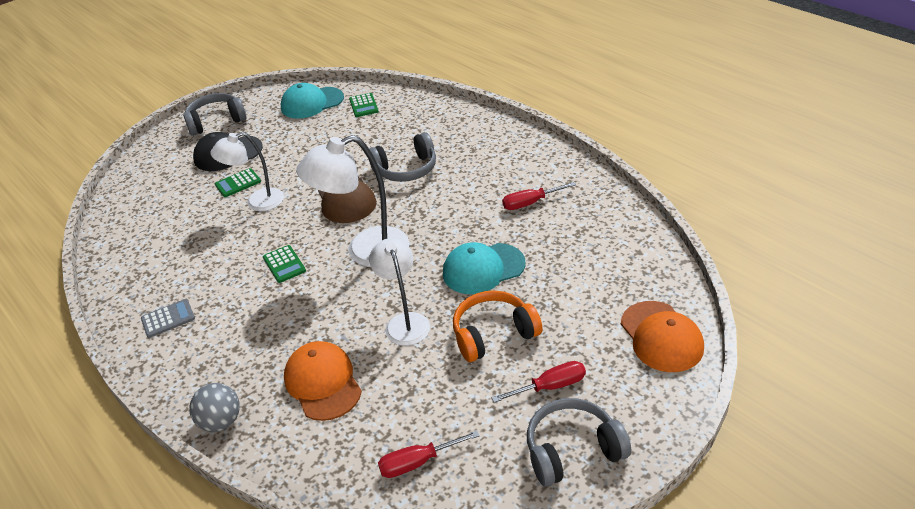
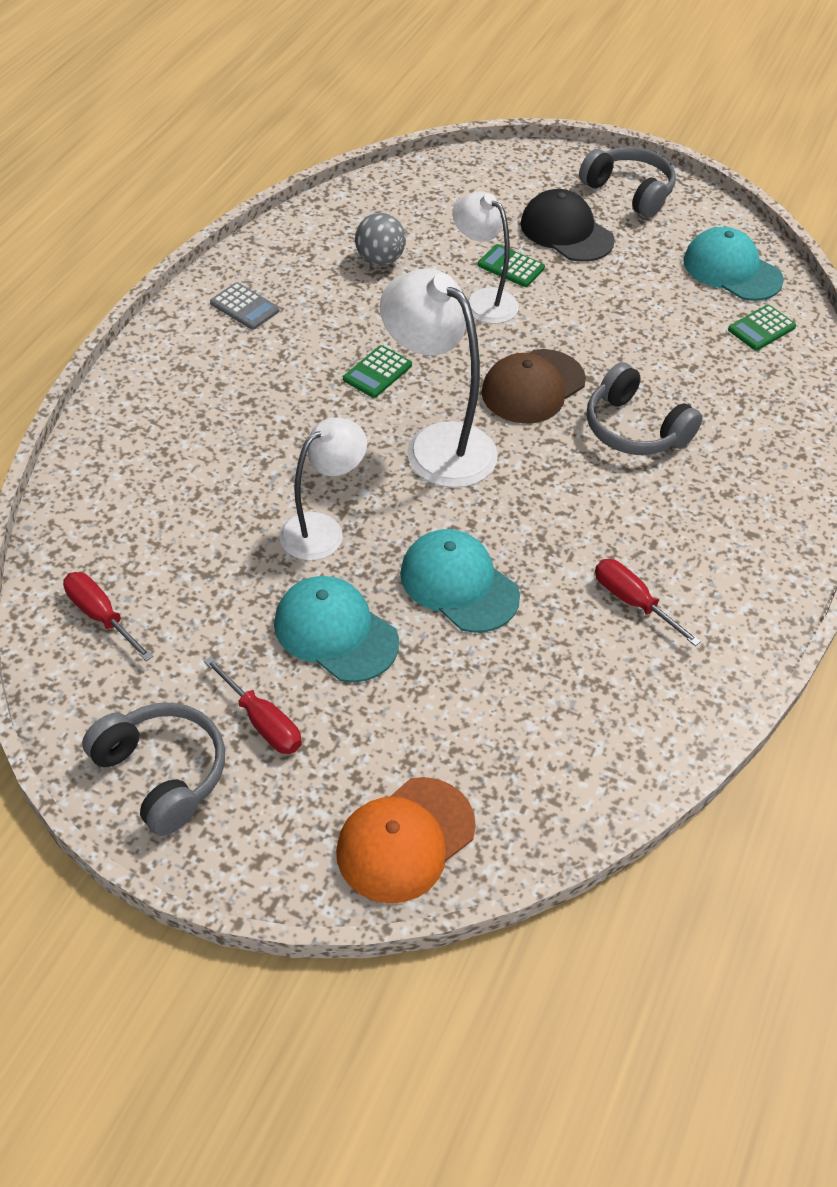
camera: 60 degrees right, 10 degrees up
grey ball [189,383,240,432] -> grey ball moved to [355,213,406,266]
orange cap [284,341,362,421] -> none
orange headphones [453,290,543,362] -> turquoise cap [274,576,399,683]

